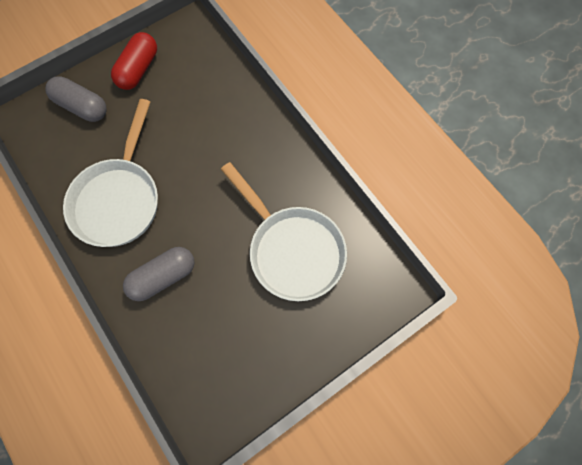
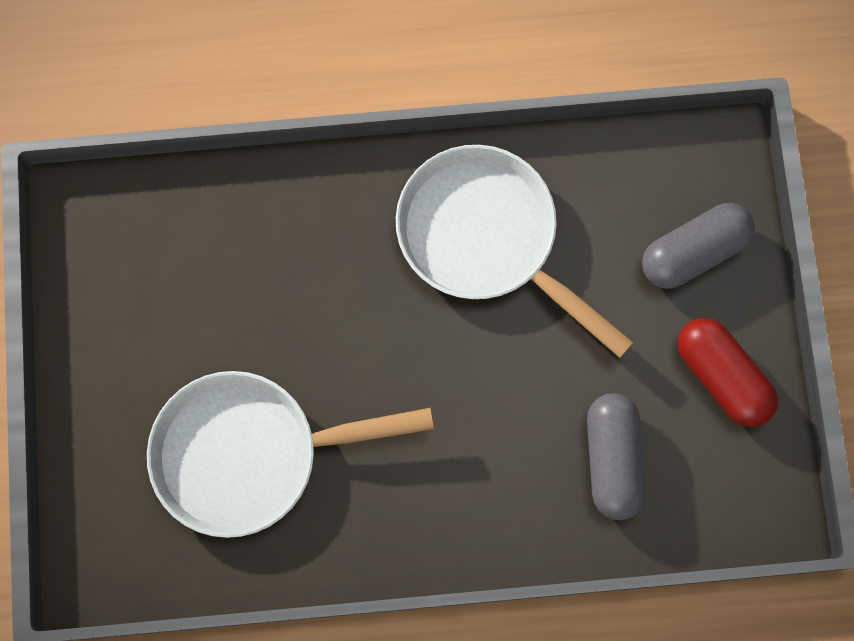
camera: 120 degrees right, 5 degrees up
grey capsule [123,247,194,301] -> grey capsule moved to [587,393,646,520]

